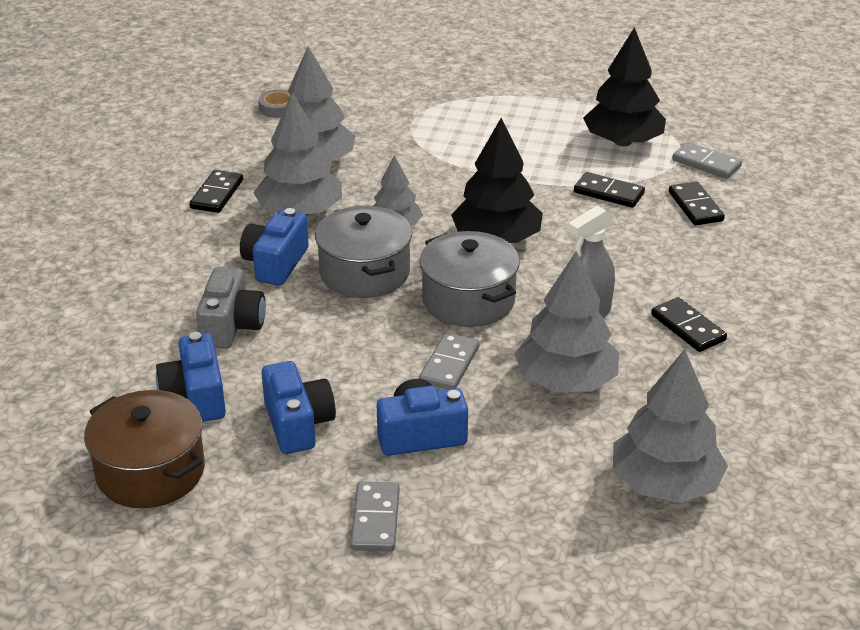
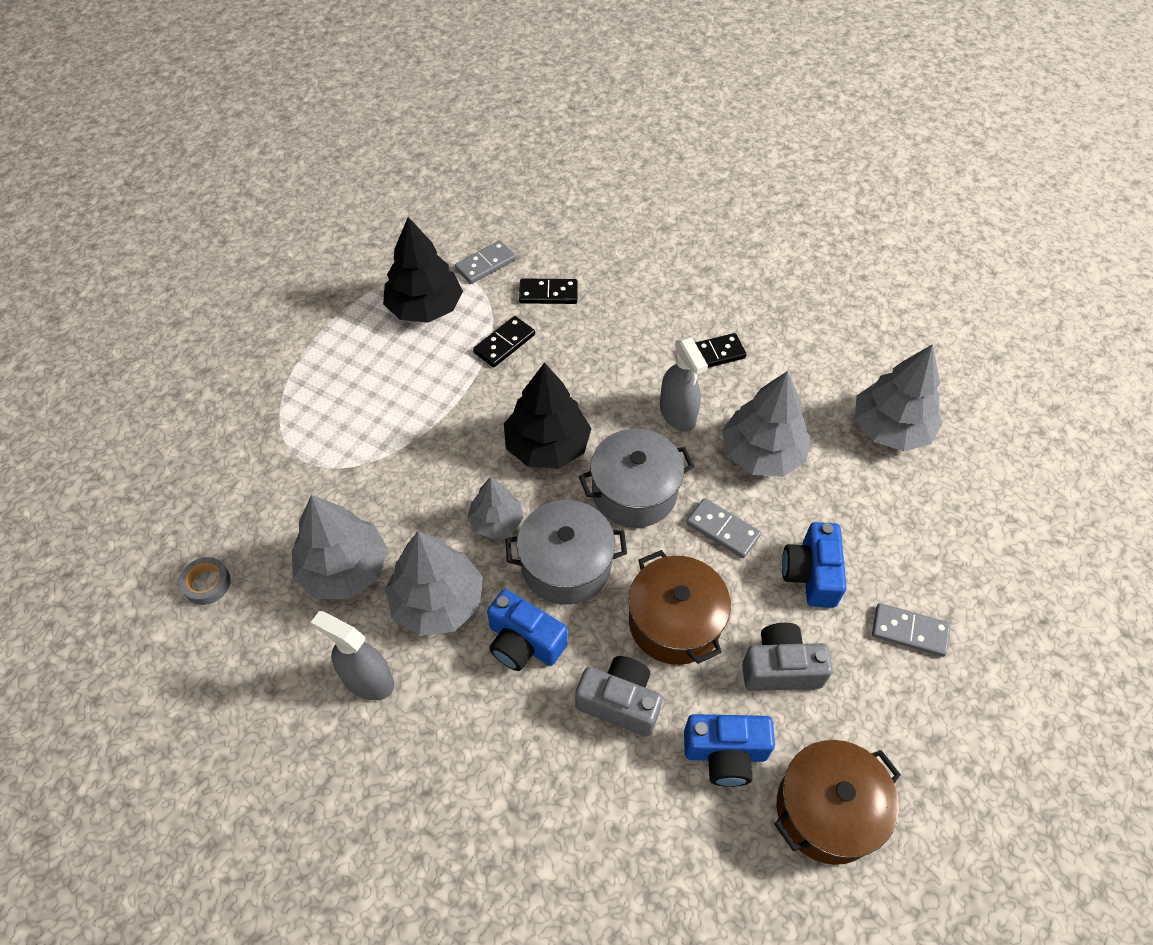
camera: 75 degrees left, 20 degrees up
black domino [189,170,243,213] -> grey spray bottle [310,611,394,700]
blue camera [262,361,336,454] -> grey camera [742,623,833,691]
none -> brown pot [629,550,731,665]

